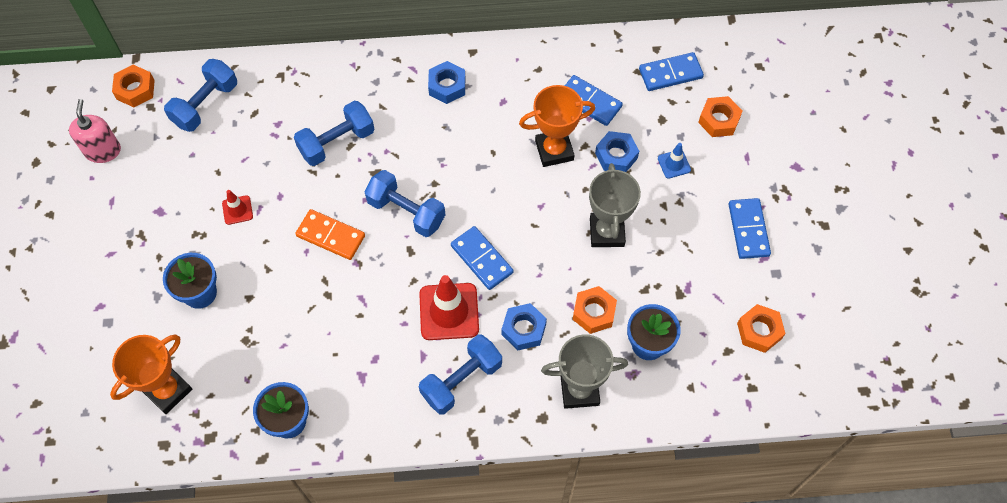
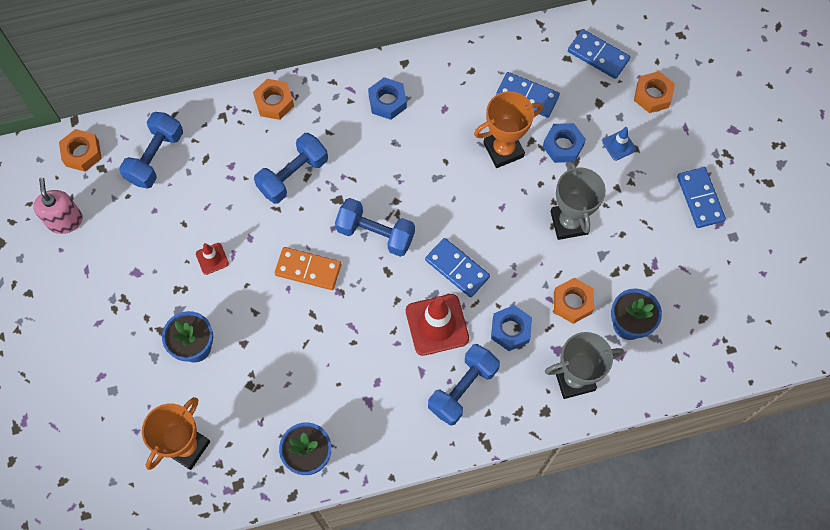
camera: 10 degrees left, 5 degrees up
blue domino [639,52,704,91] -> blue domino turned 60 degrees clockwise [568,29,630,79]
orange nut [737,304,786,353] -> orange nut moved to [253,79,294,120]

